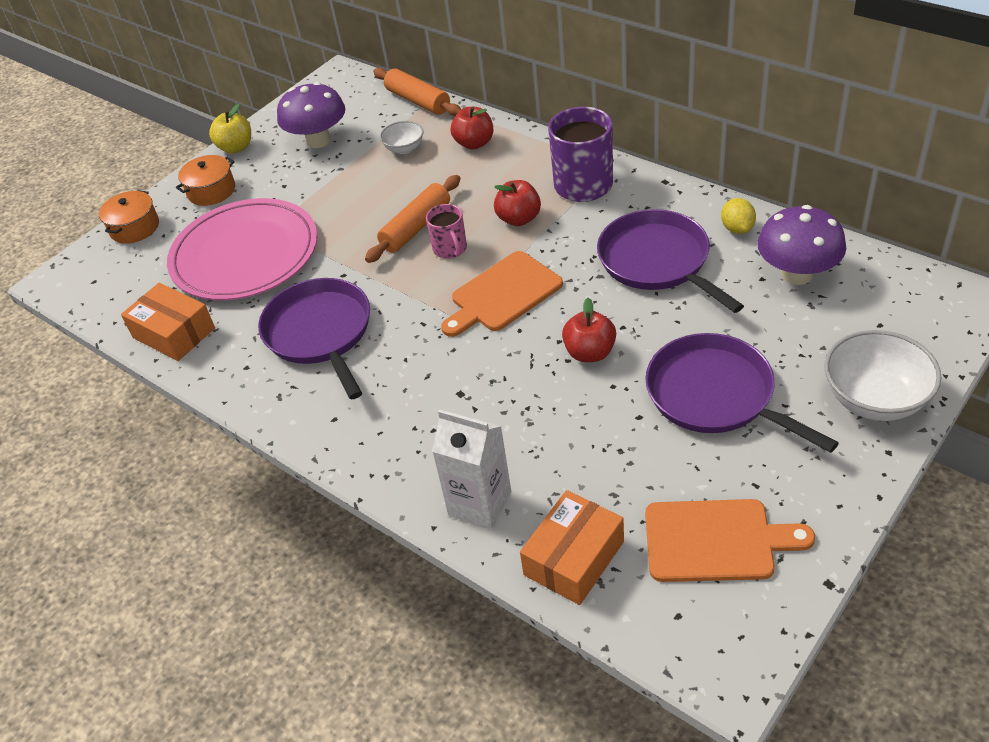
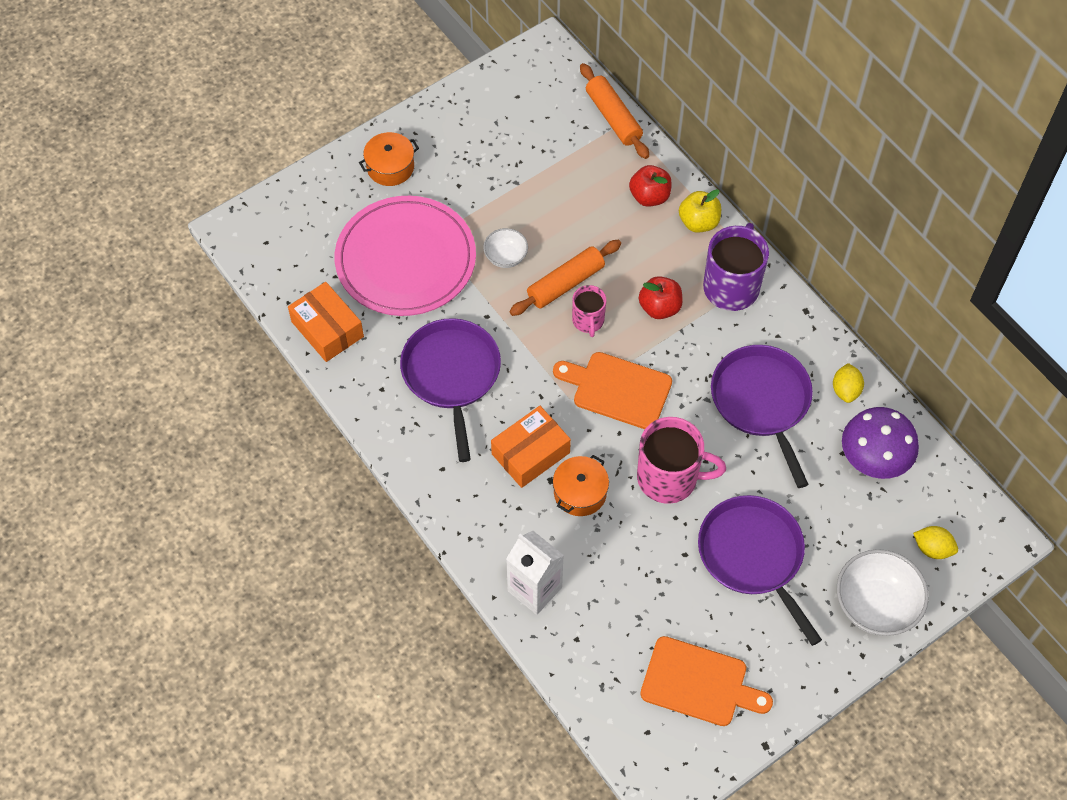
camera: 10 degrees right, 15 degrees up
orange pot [99,190,159,244] -> orange pot moved to [553,455,609,516]
yellow apple [209,104,251,154] -> yellow apple moved to [679,189,721,233]
purple mushroom [277,82,345,148] -> none
white bowl [380,121,424,154] -> white bowl moved to [483,228,528,268]
orange cutting board [441,251,563,337] -> orange cutting board turned 45 degrees clockwise [553,352,672,429]
orange box [520,490,624,605] -> orange box moved to [491,406,571,488]
red apple [562,298,616,362] -> pink mug [637,417,726,504]
none -> yellow lemon [913,526,958,559]

